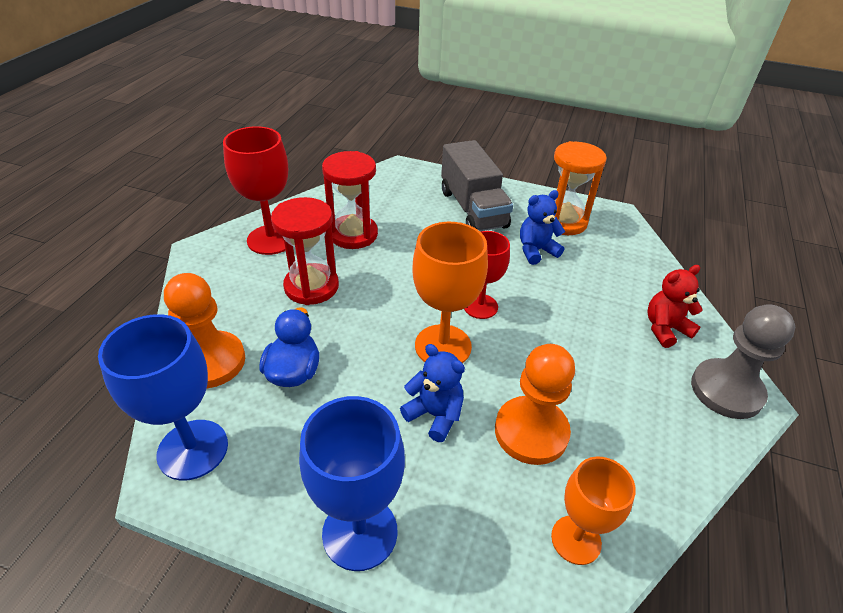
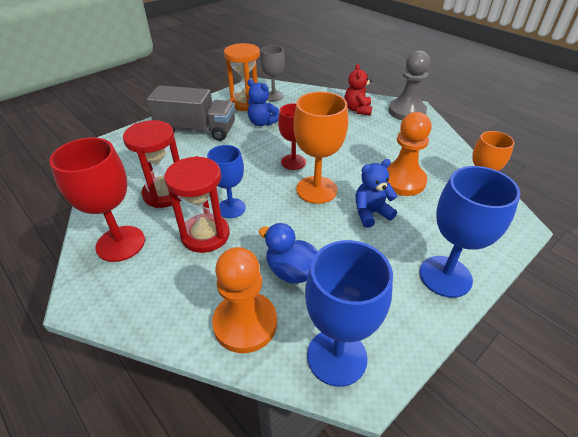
camera: 60 degrees left, 0 degrees up
blue teddy bear [520,190,565,265] -> blue teddy bear turned 60 degrees counterclockwise [247,79,279,126]
none -> blue goblet [207,145,246,218]
none -> grey goblet [260,45,285,101]

